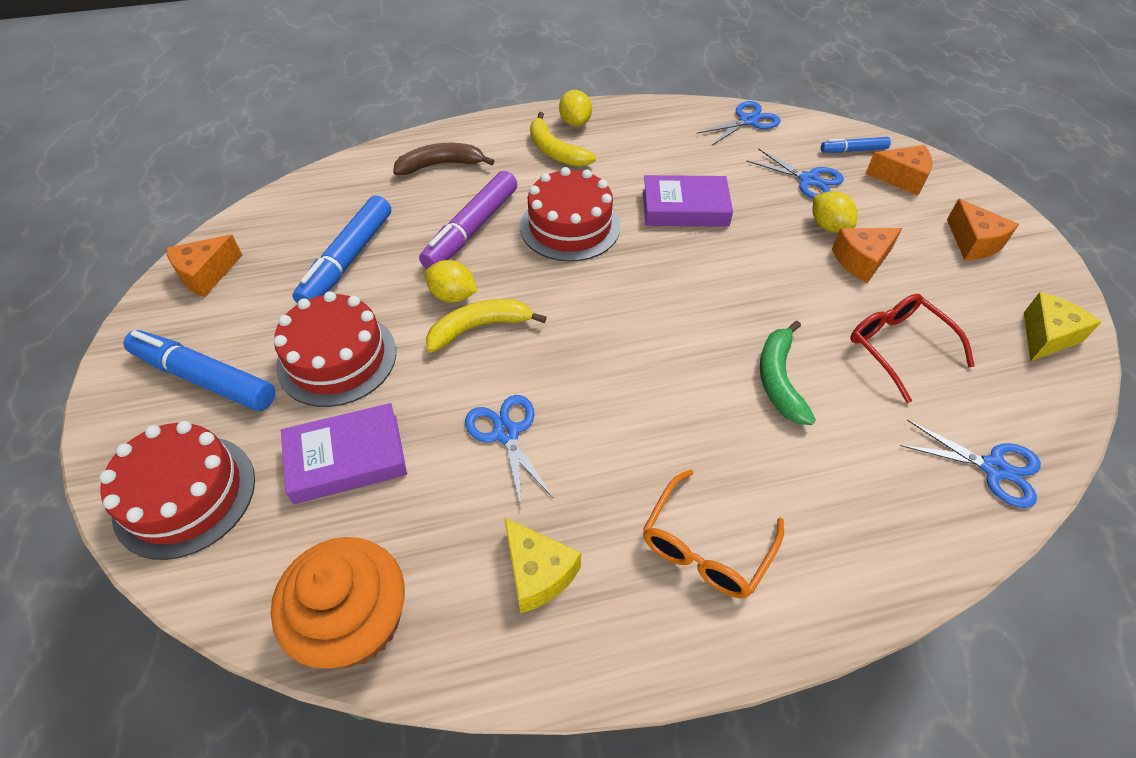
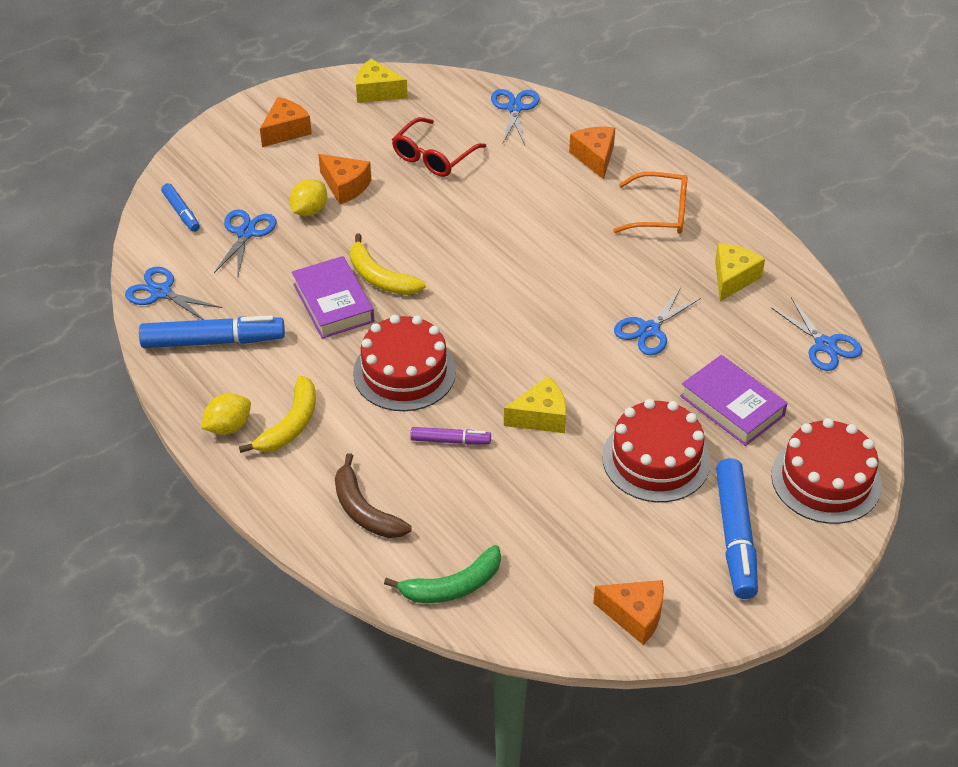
camera: 115 degrees left, 5 degrees down
orange cupcake [271,537,405,669] -> blue scissors [771,297,862,371]
blue marker [292,196,391,304] -> blue marker moved to [139,315,285,348]
purple marker [419,171,517,269] -> purple marker [410,427,491,445], size x0.53
yellow lemon [424,260,478,302] -> yellow cheese [504,376,566,433]
yellow banana [426,299,547,352] -> yellow banana moved to [350,234,426,295]
green banana [760,321,816,425] -> green banana moved to [384,545,501,603]
orange cheese [865,145,933,196] -> orange cheese moved to [569,127,615,179]

